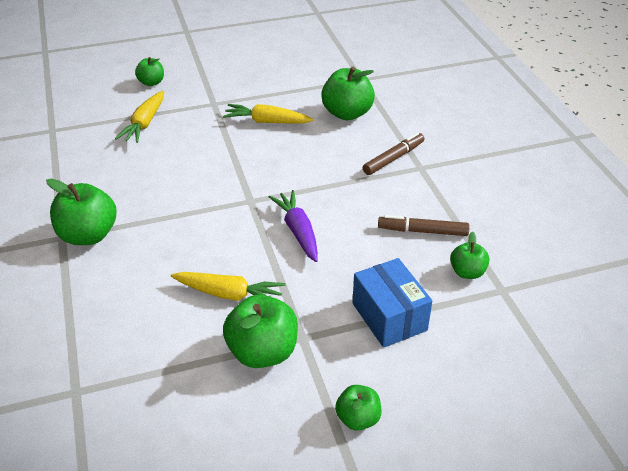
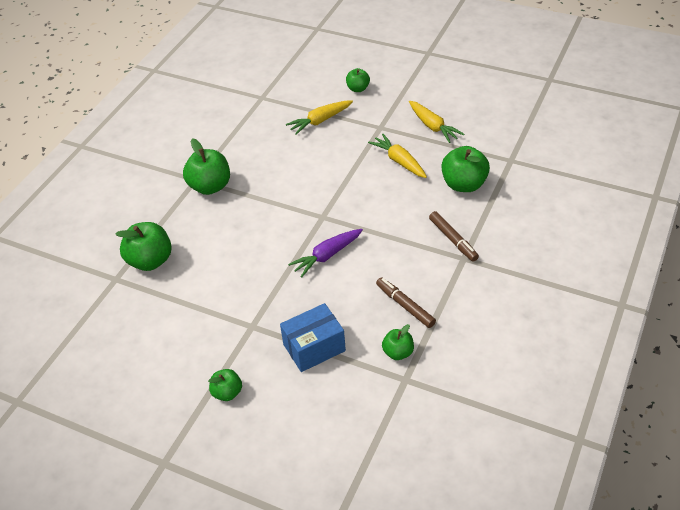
camera: 45 degrees right, 5 degrees up
yellow carrot [171,272,286,301] -> yellow carrot moved to [409,101,464,143]
green apple [223,294,298,368] -> green apple moved to [115,222,172,271]
purple carrot [269,190,318,262] -> purple carrot turned 150 degrees counterclockwise [288,229,363,278]
blue box [353,258,432,348] -> blue box turned 45 degrees clockwise [280,303,346,372]
brown marker [363,132,424,175] -> brown marker turned 60 degrees clockwise [429,211,479,262]

